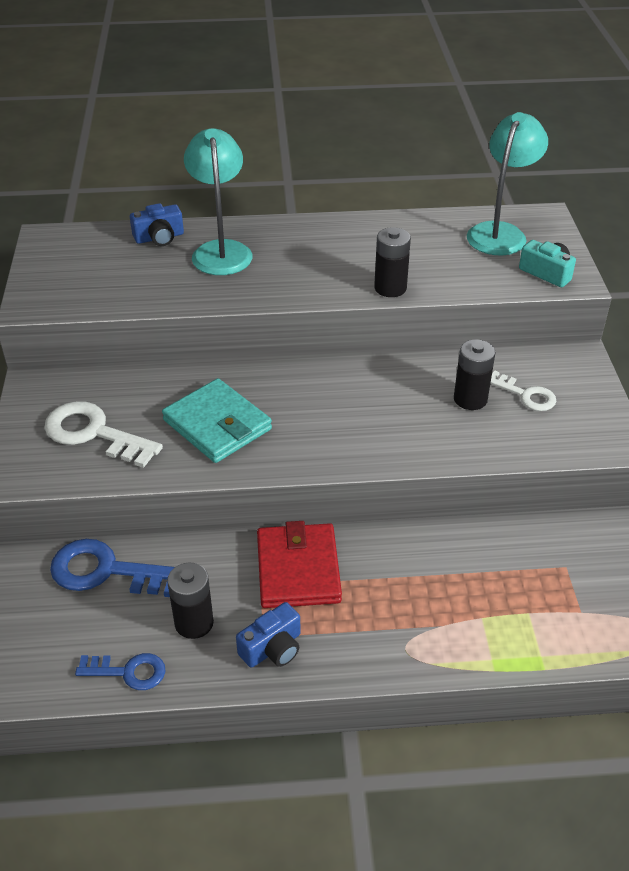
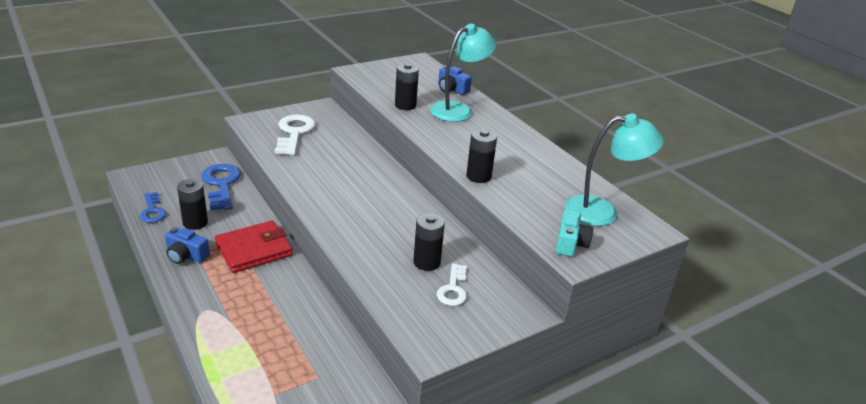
camera: 60 degrees right, 10 degrees down
turquoise wallet [162,378,272,463] -> none
none -> black battery [395,63,419,110]

